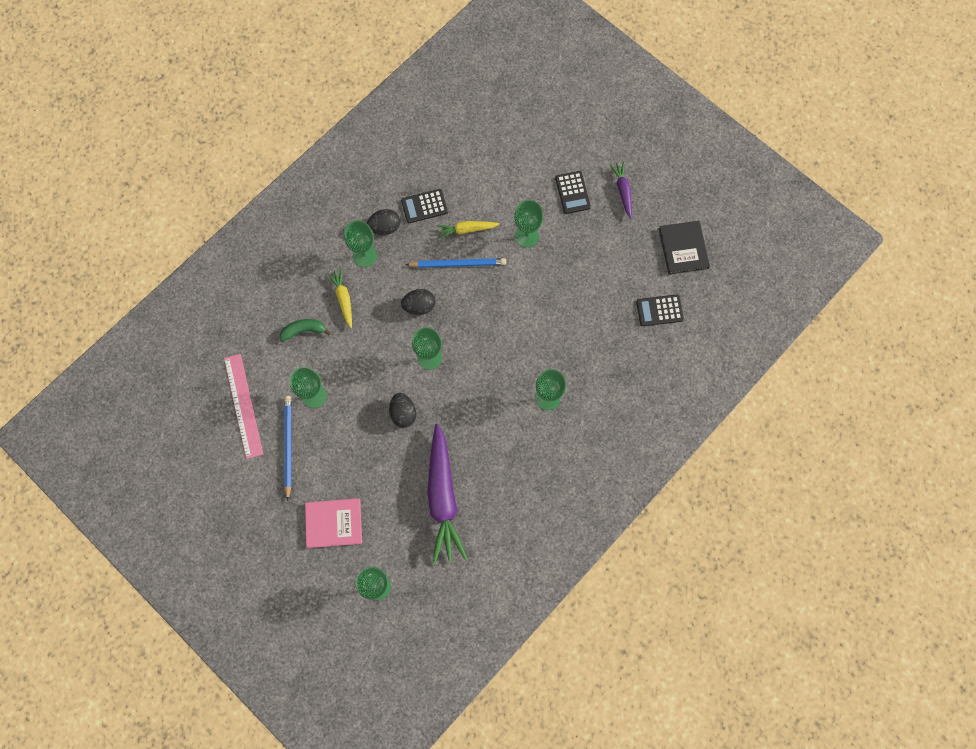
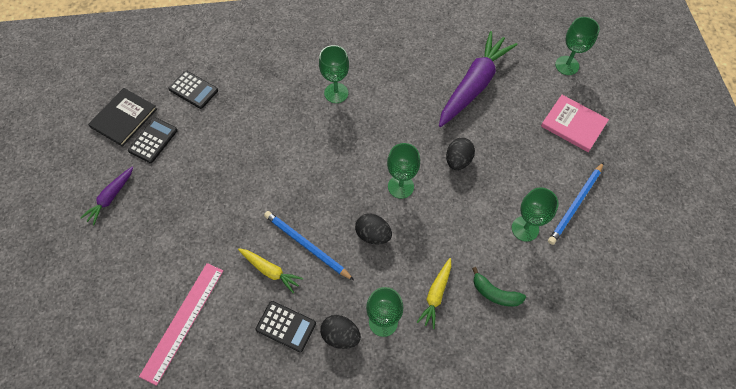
camera: 140 degrees left, 10 degrees down
pink ruler [224,354,263,459] -> pink ruler moved to [139,263,223,386]
green goblet [514,200,543,247] -> none
black calculator [555,171,591,214] -> black calculator moved to [128,118,178,163]

